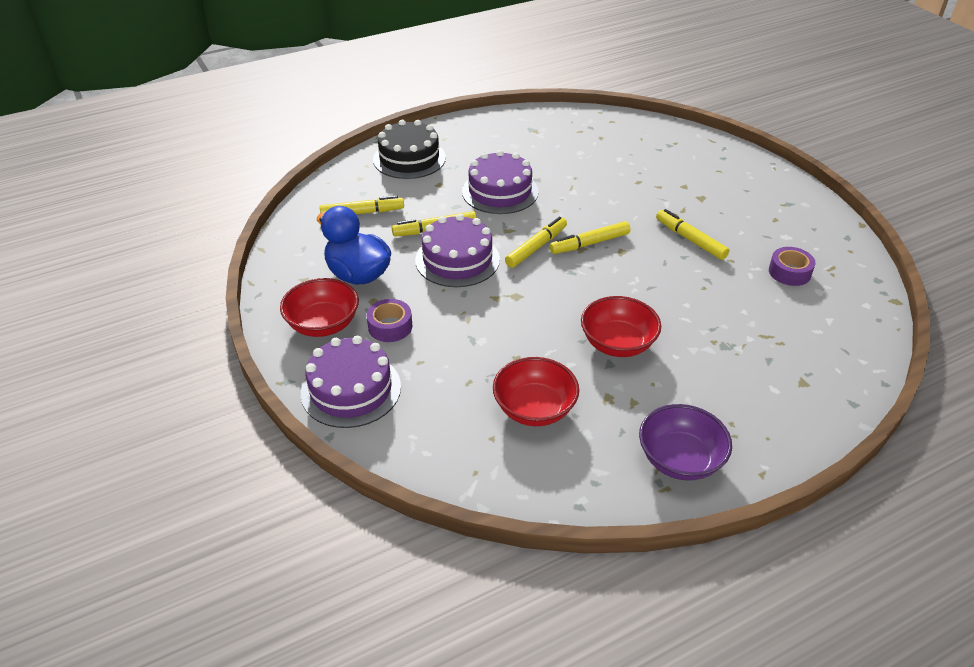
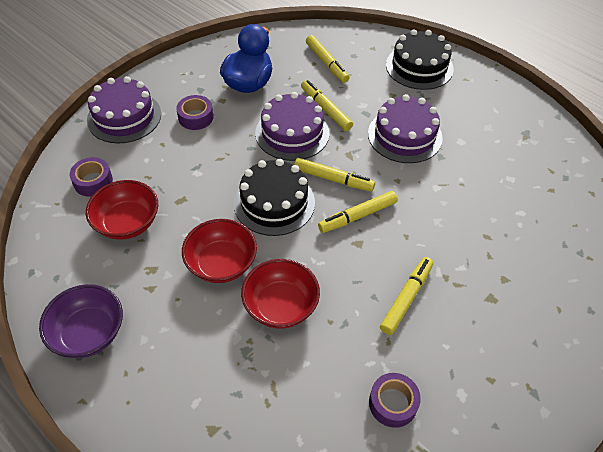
camera: 70 degrees right, 10 degrees up
red bowl [280,278,359,337] -> red bowl moved to [241,259,320,329]
yellow marker [549,221,630,254] -> yellow marker turned 75 degrees counterclockwise [318,191,398,233]
none -> purple tape [69,157,113,197]
none -> black cake [234,159,315,236]

